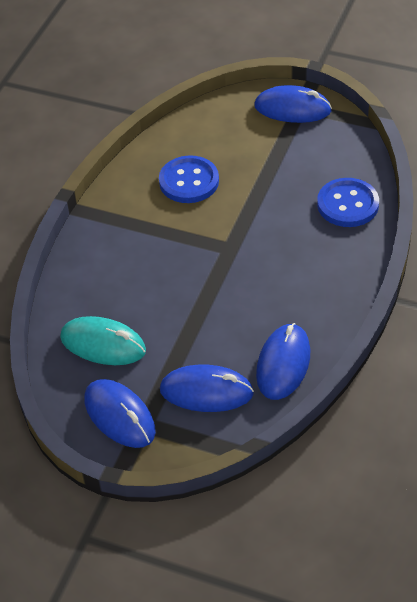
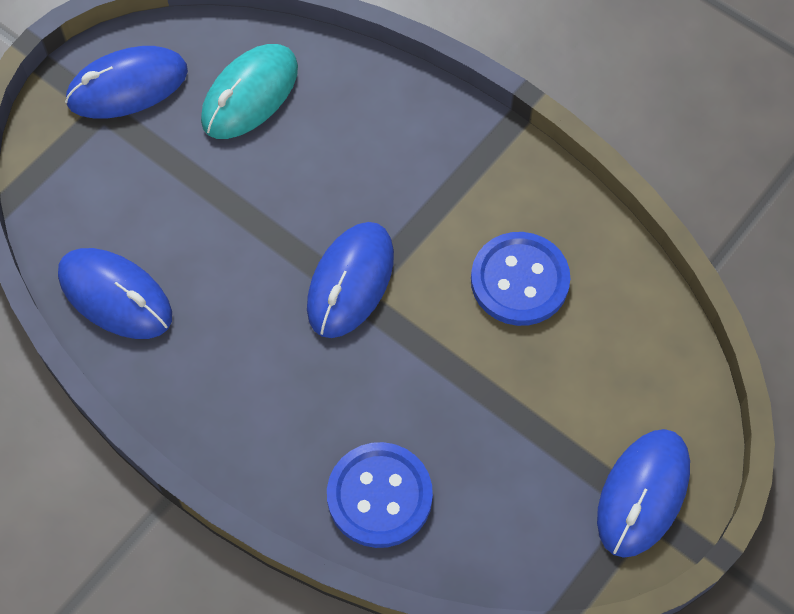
camera: 105 degrees right, 15 degrees up
blue mouse [160,365,254,412] -> blue mouse moved to [307,222,394,338]

